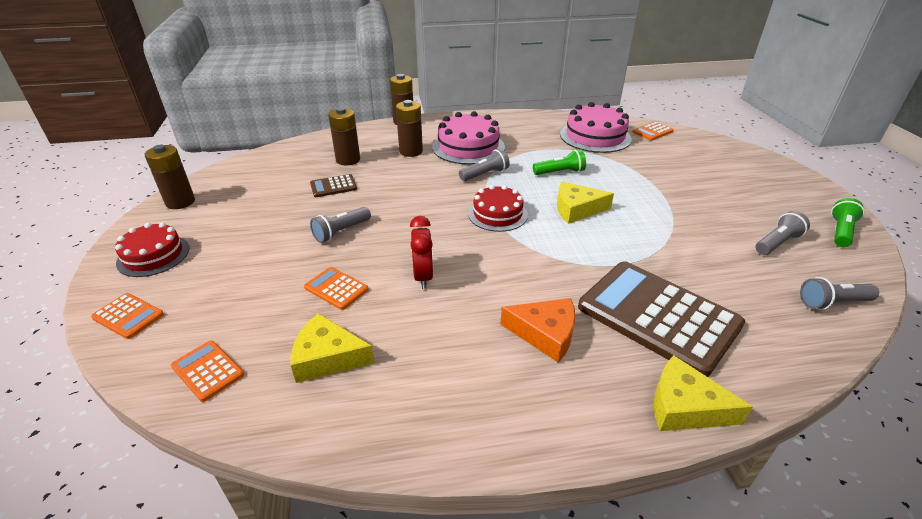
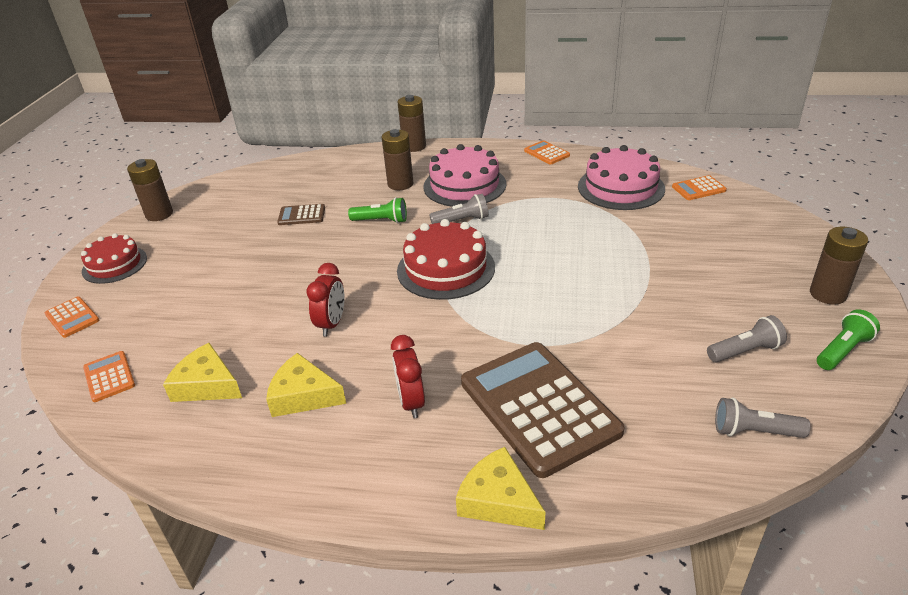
camera: 20 degrees right, 0 degrees up
orange calculator [304,267,369,310] -> orange calculator moved to [524,140,570,164]
grey flashlight [310,207,371,243] -> none
brown battery [328,107,360,166] -> brown battery moved to [810,227,868,305]
red cake [468,185,528,232] -> red cake [397,219,495,300], size x1.50
orange cheese [500,298,575,363] -> red clock [391,335,425,418]
green flashlight [533,149,586,175] -> green flashlight moved to [348,197,407,223]
yellow cheese [557,181,614,224] -> yellow cheese moved to [266,353,346,417]

